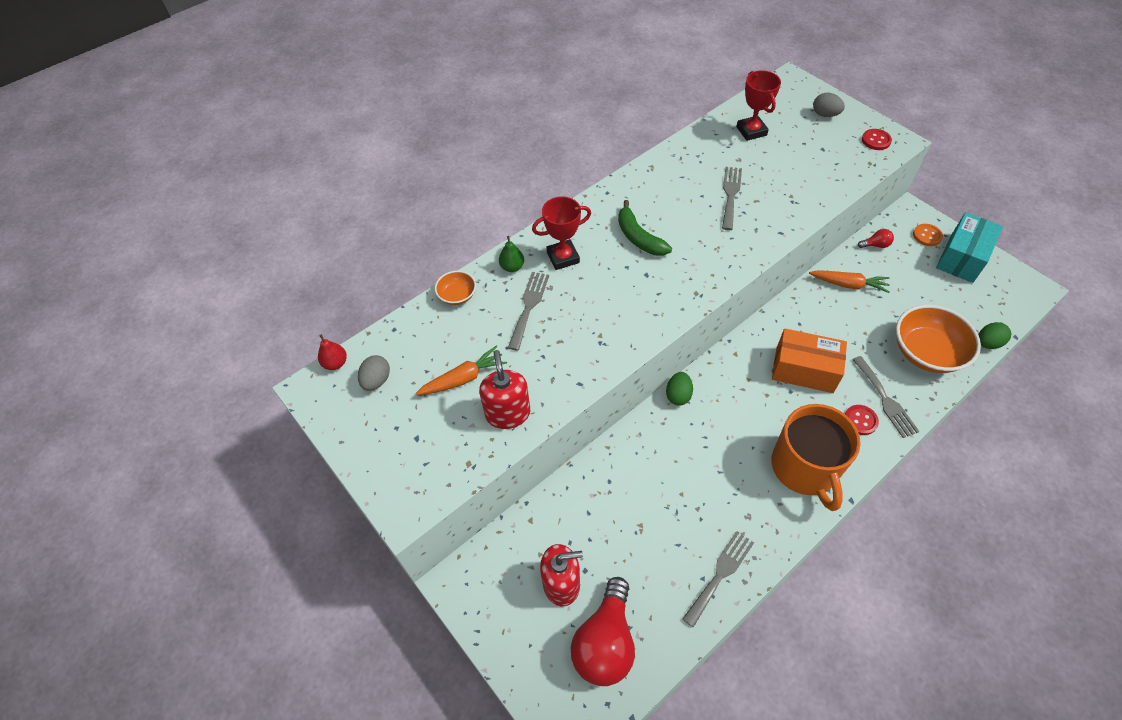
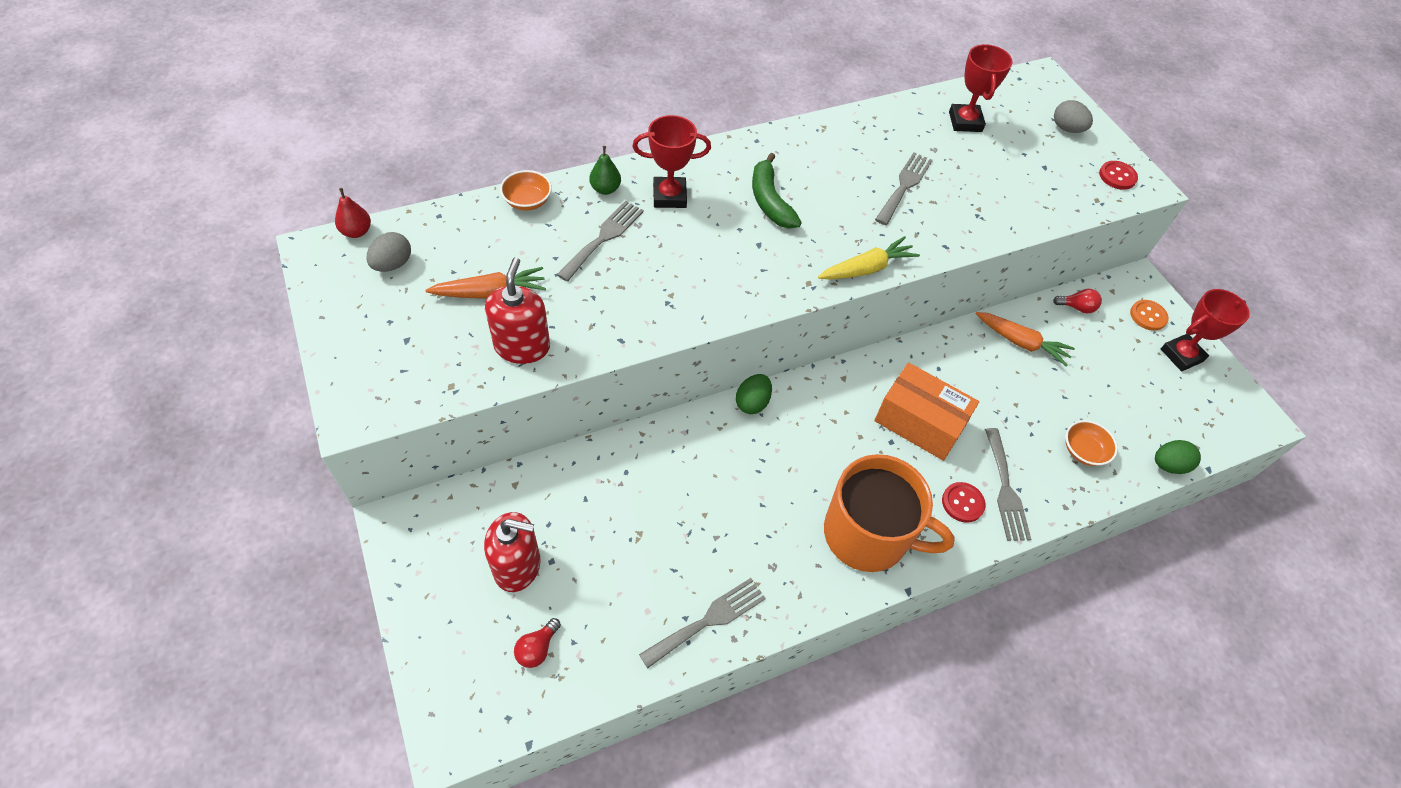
camera: 10 degrees right, 0 degrees up
red light bulb [571,577,635,686] -> red light bulb [514,618,561,668], size x0.43
orange mug [772,404,861,511] -> orange mug turned 75 degrees counterclockwise [824,454,955,572]
orange bowl [896,305,981,373] -> orange bowl [1066,420,1118,466], size x0.50
turquoise box [936,212,1003,283] -> red trophy [1161,289,1250,371]
none -> yellow carrot [818,236,920,279]

